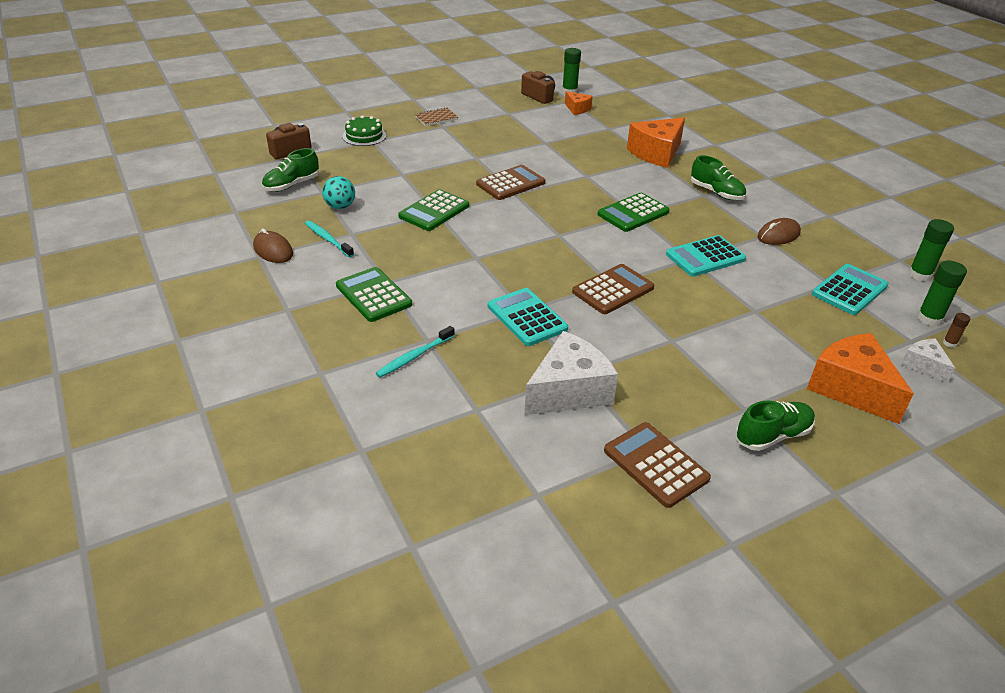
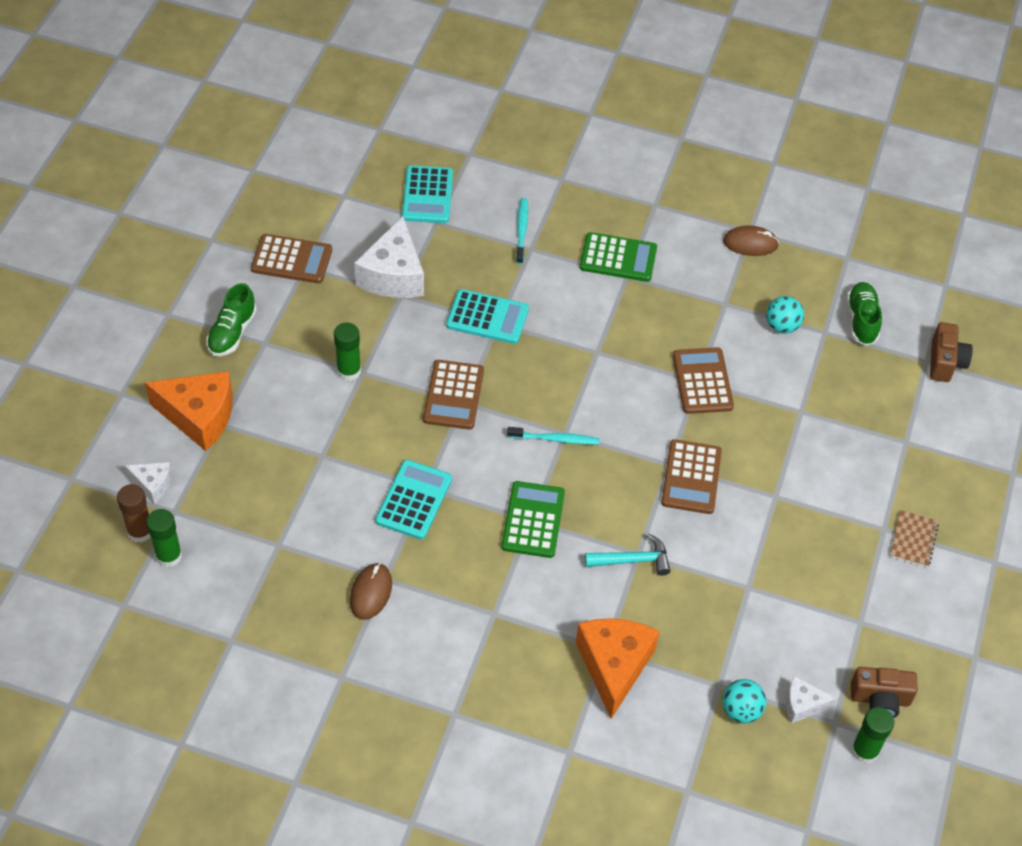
camera: 135 degrees right, 15 degrees up
turquoise toothbrush [305,221,354,257] -> turquoise toothbrush moved to [507,427,600,445]
green cake [343,115,386,146] -> none
green calculator [398,189,469,231] -> brown calculator [673,347,734,414]
orange cheese [565,91,593,115] -> white cheese [786,676,837,724]
green shoe [691,155,746,200] -> none
turquoise calculator [812,264,889,315] -> turquoise calculator moved to [402,166,453,223]
green glue stick [908,219,954,281] -> green glue stick moved to [334,323,361,381]
brown glue stick [943,313,970,348] -> brown glue stick [117,484,151,543], size x1.89
none -> turquoise hammer [585,533,670,576]
none -> turquoise ball [722,679,766,723]

